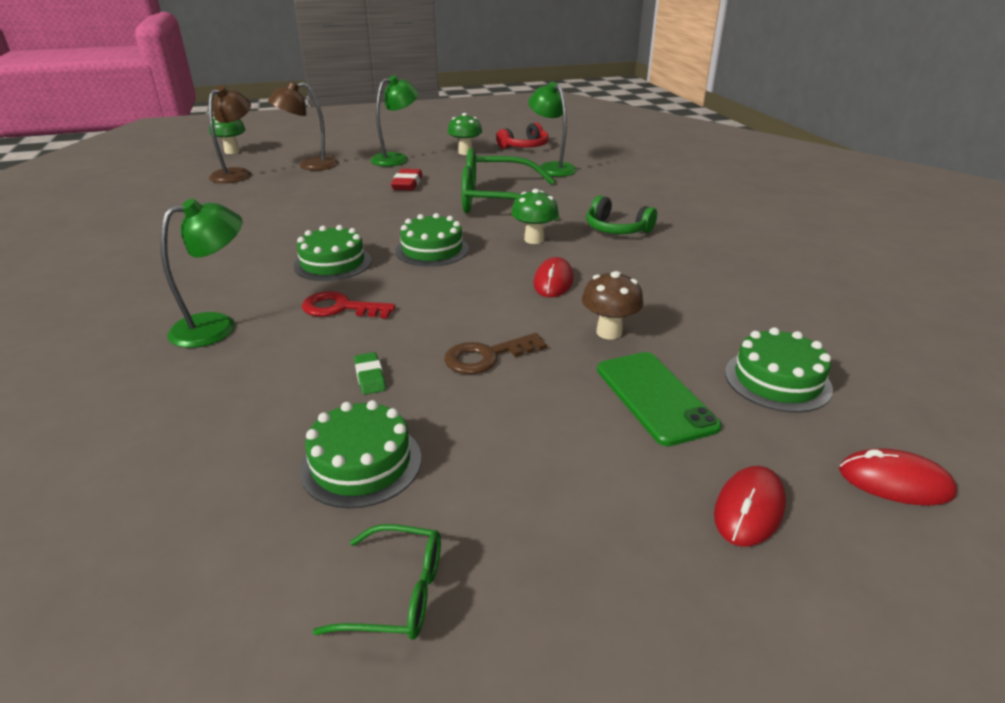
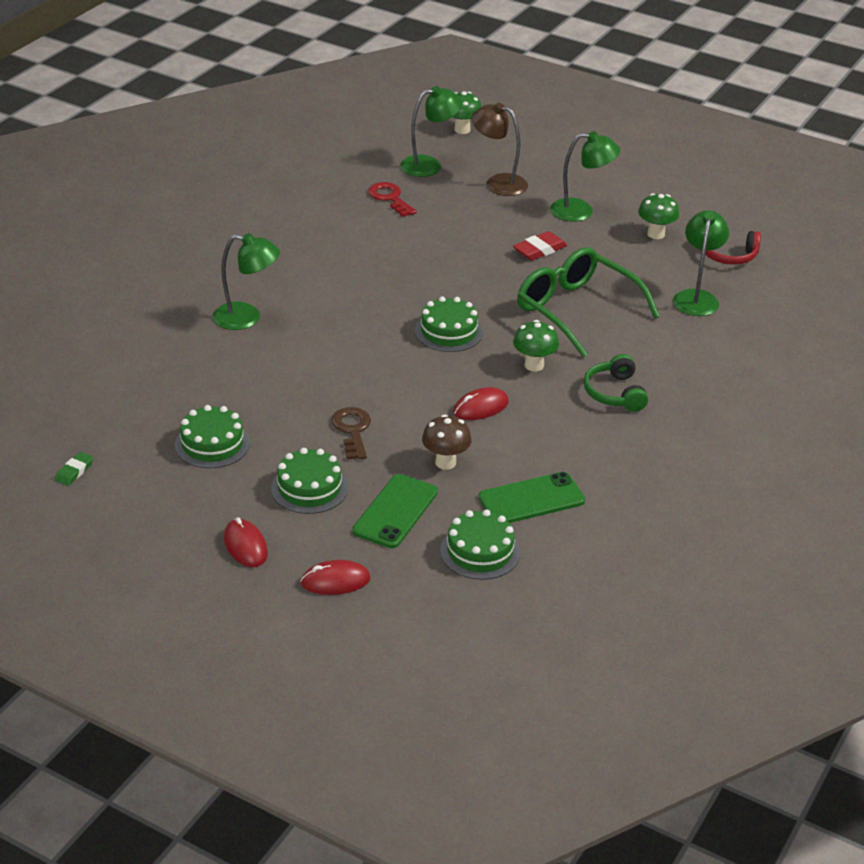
camera: 45 degrees right, 5 degrees up
brown lamp [209,86,251,183] -> green lamp [400,86,462,177]
green cake [294,225,372,281] -> green cake moved to [271,448,348,514]
red key [302,291,396,318] -> red key moved to [368,182,417,217]
green glasses [313,524,441,640] -> none
green eraser [354,352,386,395] -> green eraser moved to [55,452,93,486]
brown key [444,333,547,374] -> brown key turned 60 degrees clockwise [331,407,371,460]
red mouse [839,448,957,506] -> red mouse moved to [224,517,268,567]
none -> green phone [478,472,585,523]

